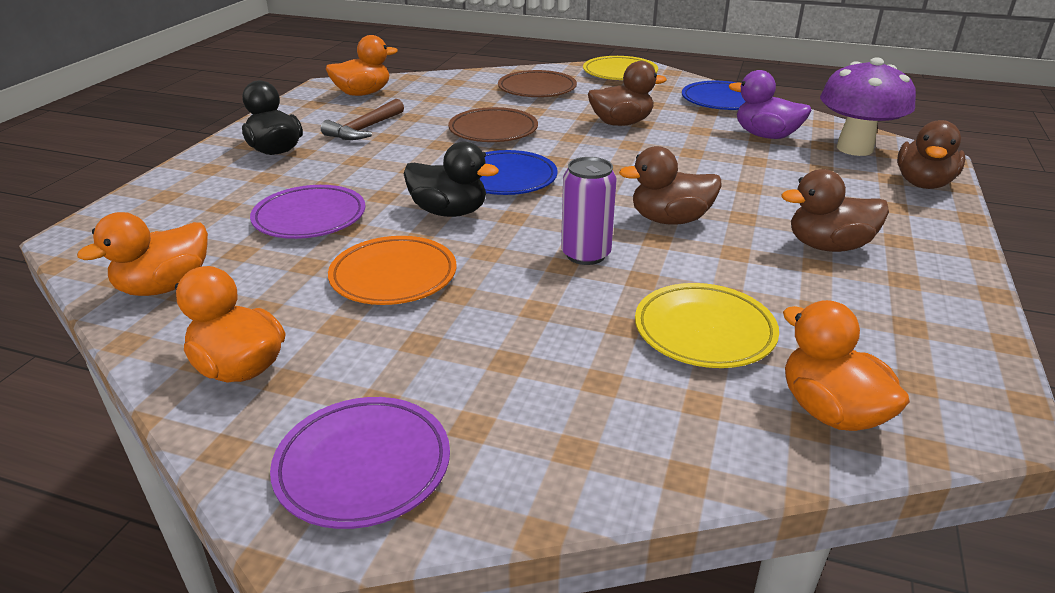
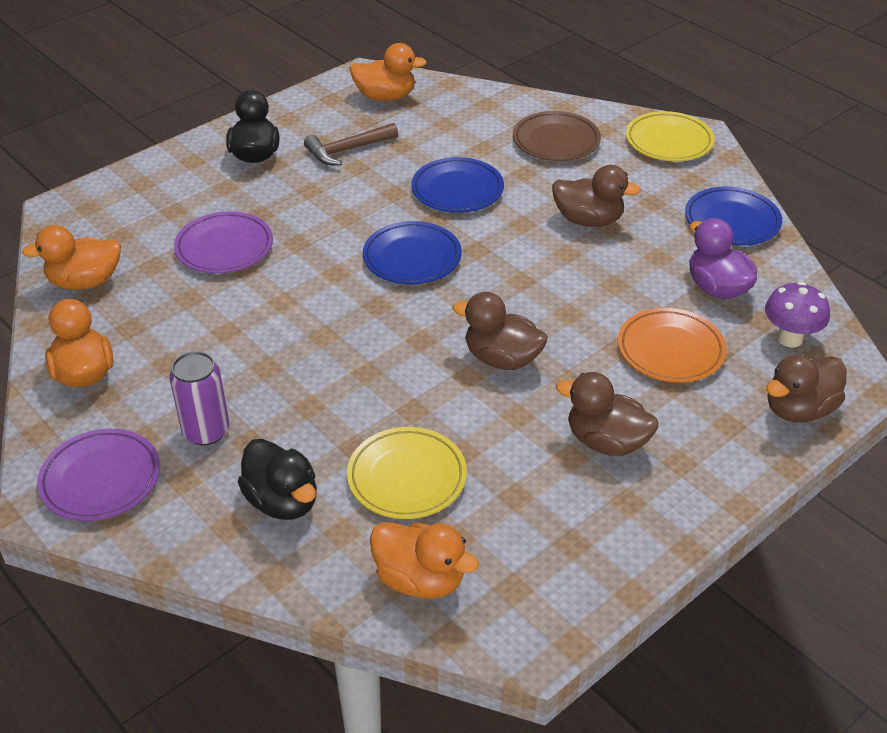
camera: 30 degrees right, 10 degrees up
orange plate [328,236,456,305] -> orange plate moved to [618,308,727,383]
black duck [404,142,499,217] -> black duck moved to [238,439,317,520]
brown plate [448,107,538,142] -> blue plate [411,157,504,213]
purple can [561,157,617,265] -> purple can moved to [169,351,229,446]
orange duck [783,300,910,431] -> orange duck turned 120 degrees clockwise [370,522,479,599]
purple mushroom [820,57,916,156] -> purple mushroom [765,282,830,347], size x0.64

